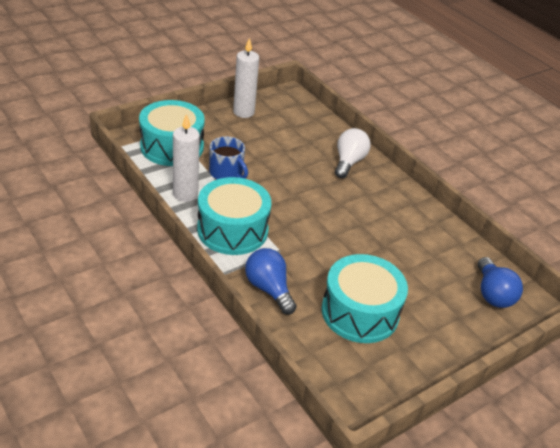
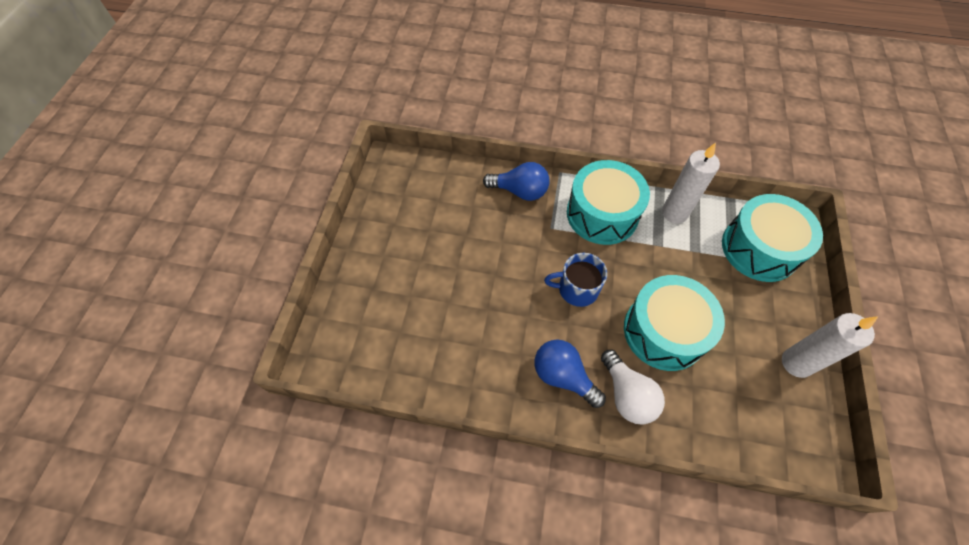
camera: 140 degrees right, 20 degrees up
blue mug [209,137,248,179] -> blue mug moved to [544,253,607,307]
turquoise drum [322,254,408,343] -> turquoise drum moved to [624,275,725,371]
blue light bulb [478,257,523,308] -> blue light bulb moved to [534,340,606,408]

